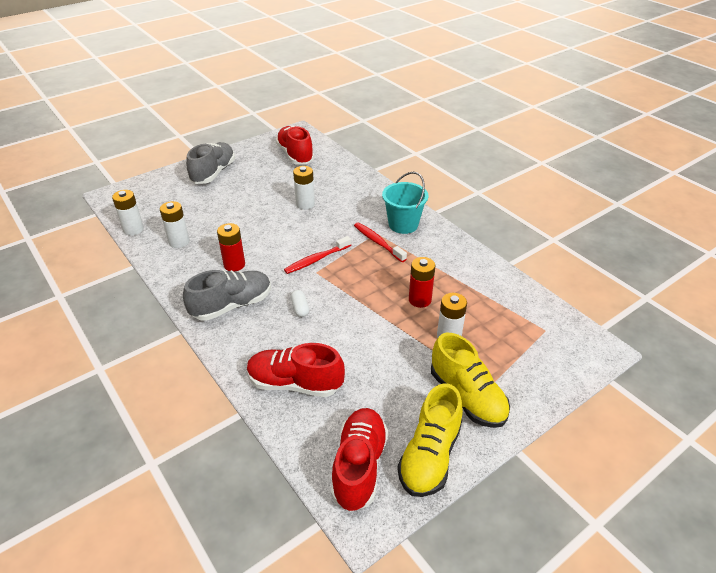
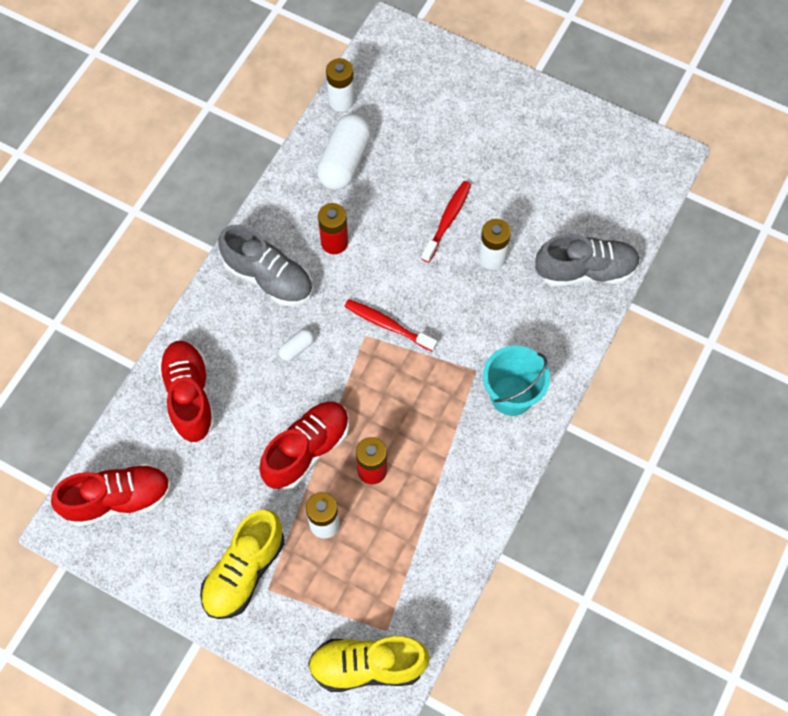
camera: 65 degrees right, 25 degrees up
white battery [160,201,190,248] -> white capsule [317,114,371,190]
grey shoe [186,142,235,184] -> grey shoe moved to [535,234,640,286]
red shoe [275,126,314,164] -> red shoe moved to [259,401,349,490]
red toothbrush [354,222,407,262] -> red toothbrush moved to [421,181,471,263]
yellow shoe [397,383,463,497] -> yellow shoe moved to [308,636,430,692]

